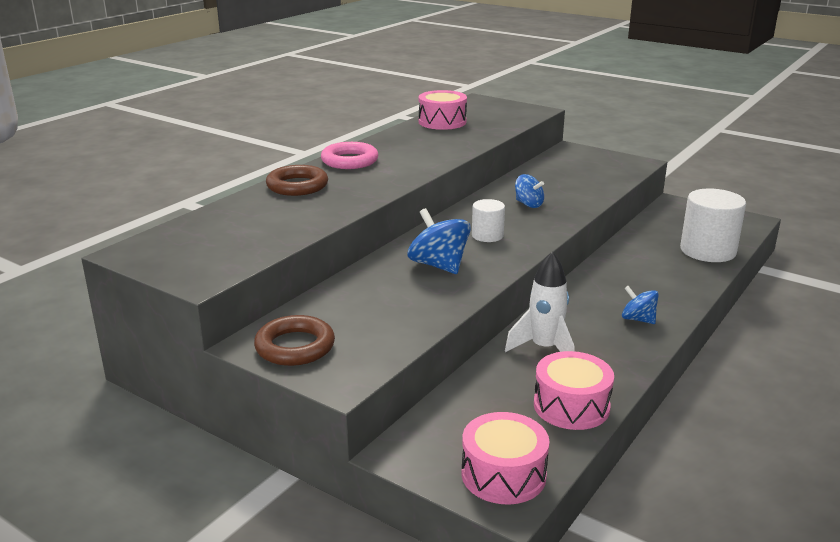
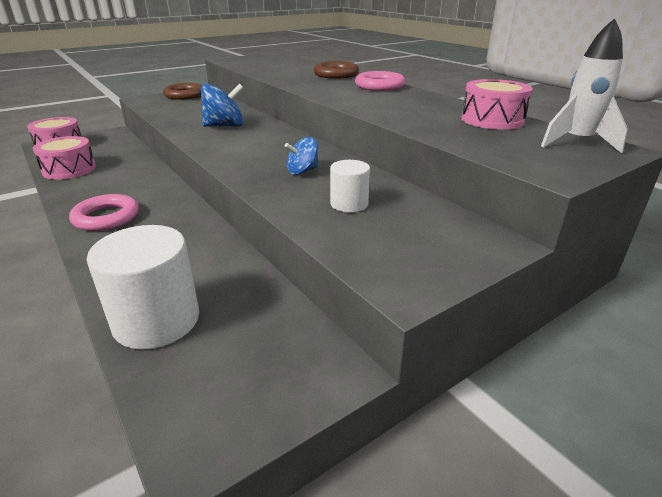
camera: 110 degrees right, 5 degrees up
white cylinder [472,199,505,242] -> white cylinder moved to [330,160,370,212]
white rocket [505,251,575,352] -> white rocket moved to [541,18,628,153]
blue spinning top [622,286,659,324] -> pink ring [69,194,139,231]

